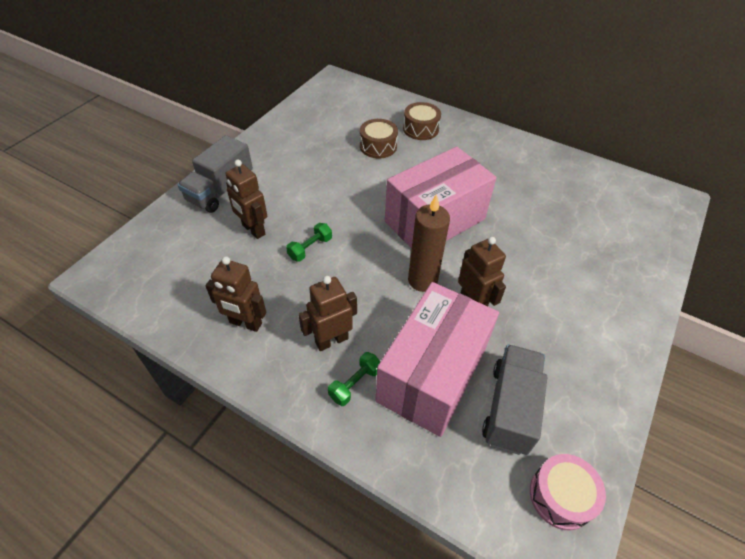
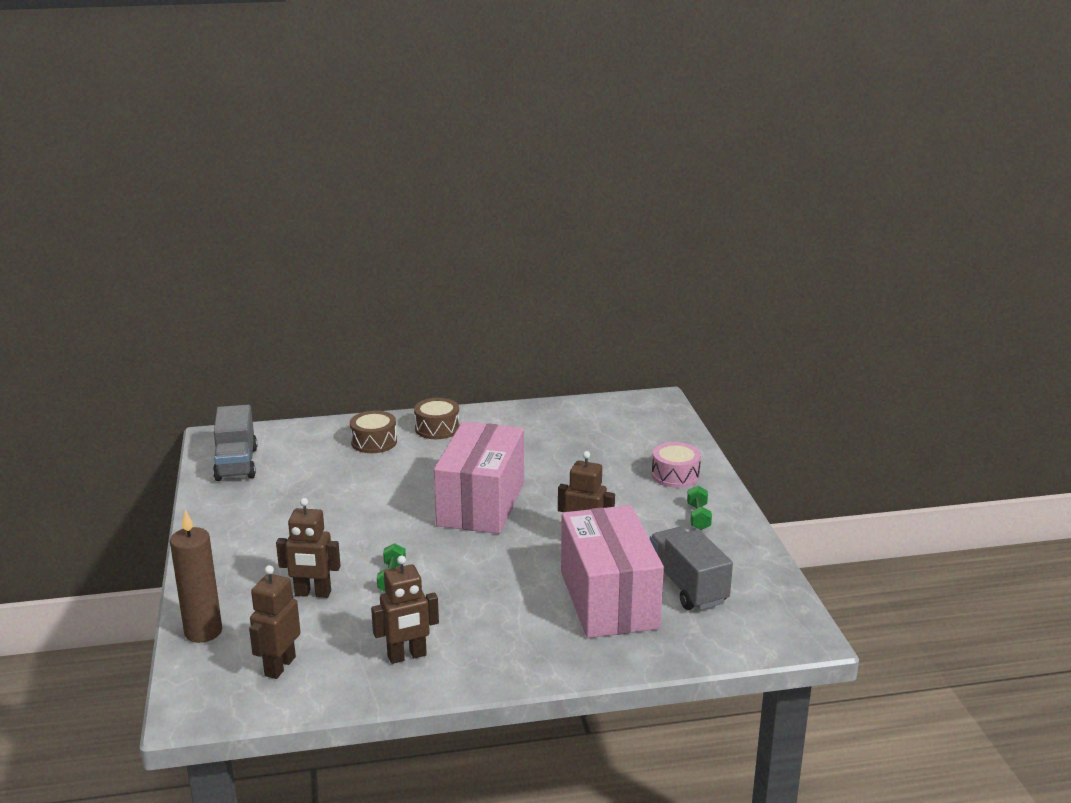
camera: 40 degrees left, 25 degrees down
grey truck [178,135,253,213] -> grey truck moved to [213,405,257,481]
brown robot [298,276,357,351] -> brown robot moved to [249,565,301,679]
green dumbbell [328,352,381,406] -> green dumbbell moved to [687,486,712,530]
brown drum [360,119,398,158] -> brown drum moved to [414,398,460,439]
brown candle [408,194,450,292] -> brown candle moved to [170,510,222,643]
pink drum [530,454,606,530] -> pink drum moved to [652,442,701,488]

